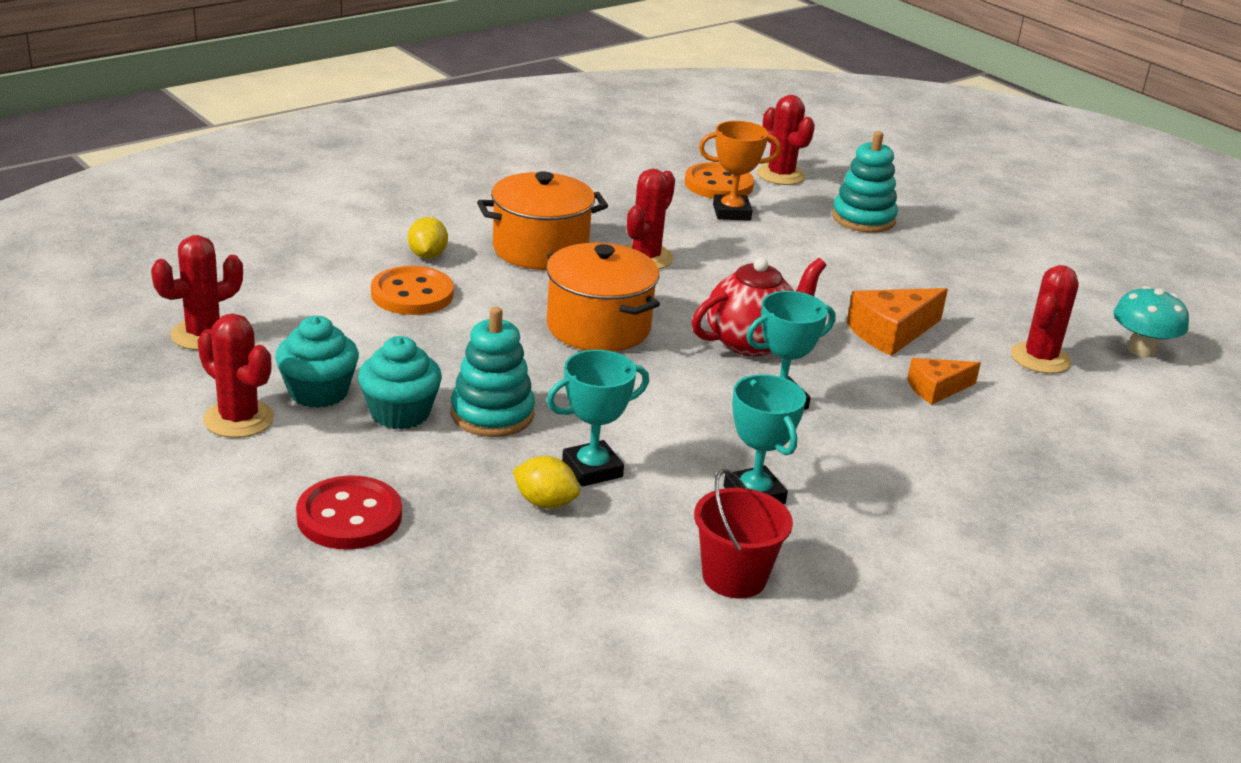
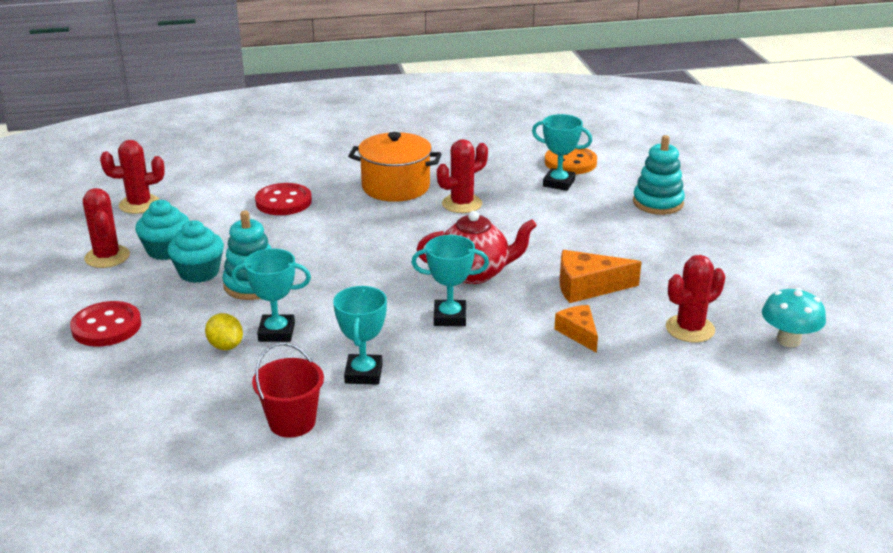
camera: 30 degrees right, 0 degrees up
orange button [371,266,454,315] -> red button [255,183,312,215]
yellow lemon [408,217,448,259] -> none
orange pot [546,243,660,352] -> none
orange trophy [699,121,781,221] -> turquoise trophy [532,114,592,191]
red cactus [757,95,815,185] -> none
orange cheese [907,358,981,405] -> orange cheese turned 60 degrees clockwise [554,305,598,353]

